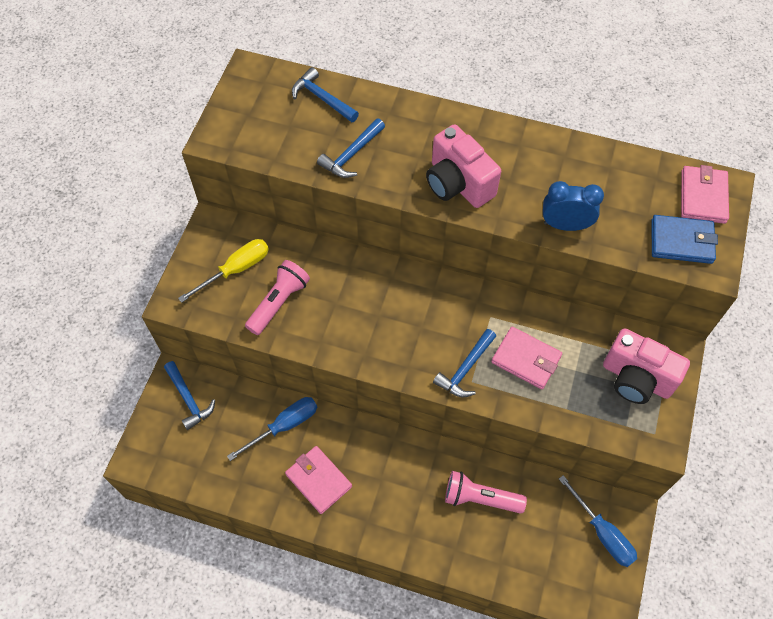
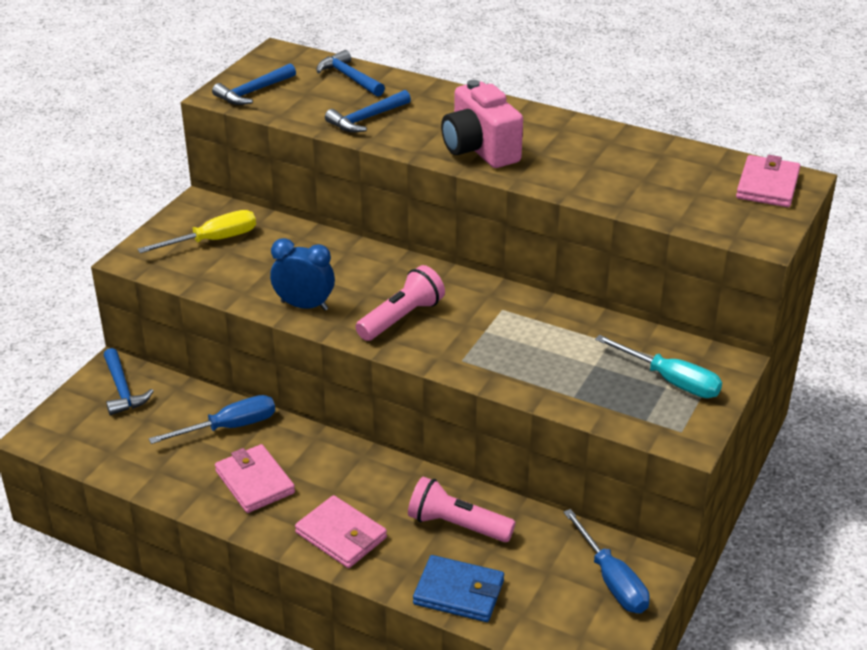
camera: 10 degrees right, 25 degrees down
pink flashlight [245,260,310,335] -> pink flashlight moved to [355,265,445,341]
blue hammer [433,329,496,397] -> blue hammer moved to [212,63,296,105]
pink wallet [491,327,562,389] -> pink wallet moved to [295,495,387,568]
blue clock [543,181,604,231] -> blue clock moved to [270,238,335,311]
pink camera [603,328,690,404] -> turquoise screwdriver [595,335,722,398]
blue wallet [651,215,718,264] -> blue wallet moved to [413,555,504,622]

